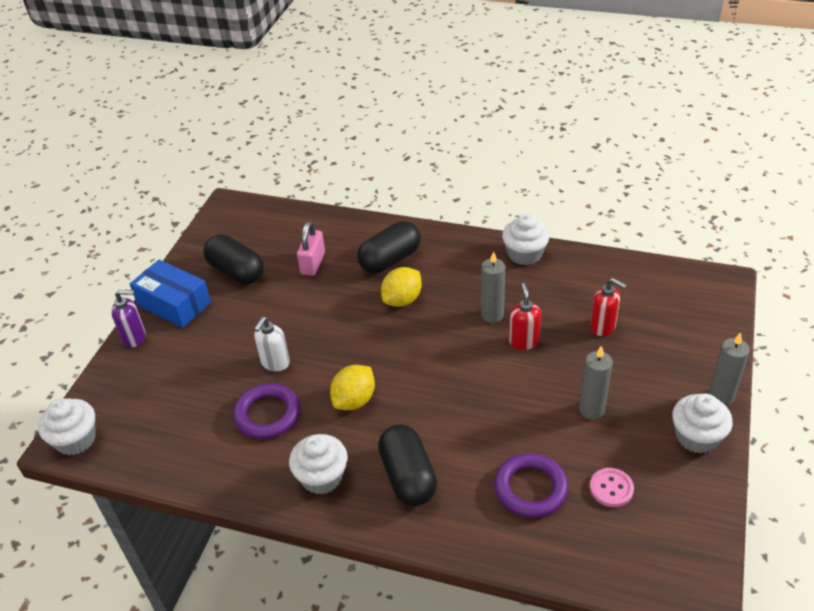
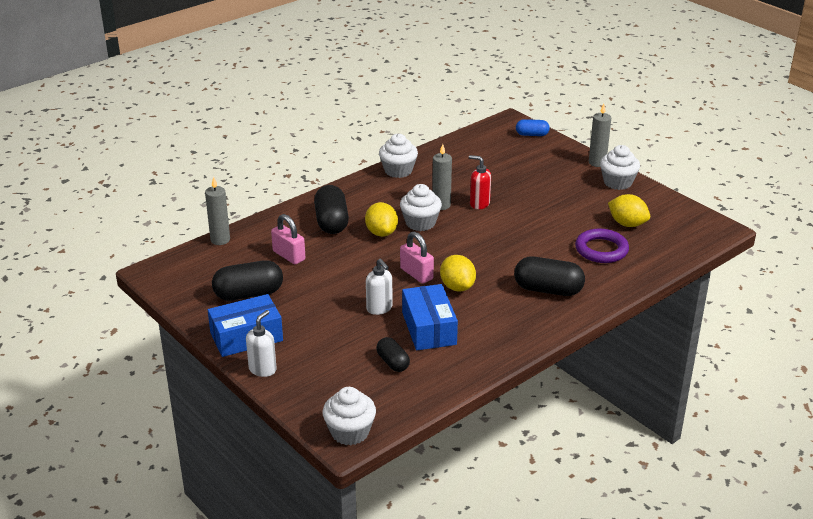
camera: 60 degrees left, 10 degrees down
purple soap dispenser [111,290,146,348] -> white soap dispenser [246,310,277,377]
purple ring [233,383,300,439] -> blue box [402,284,458,350]
white cupcake [289,434,348,495] -> white cupcake moved to [400,184,442,231]
grey candle [579,346,613,419] -> grey candle moved to [205,176,230,245]
red soap dispenser [590,278,627,336] -> none
pink button [590,468,634,507] -> yellow lemon [608,194,650,227]
none -> black capsule [376,337,410,372]
none -> pink padlock [400,232,434,284]
none -> blue capsule [516,119,550,136]

